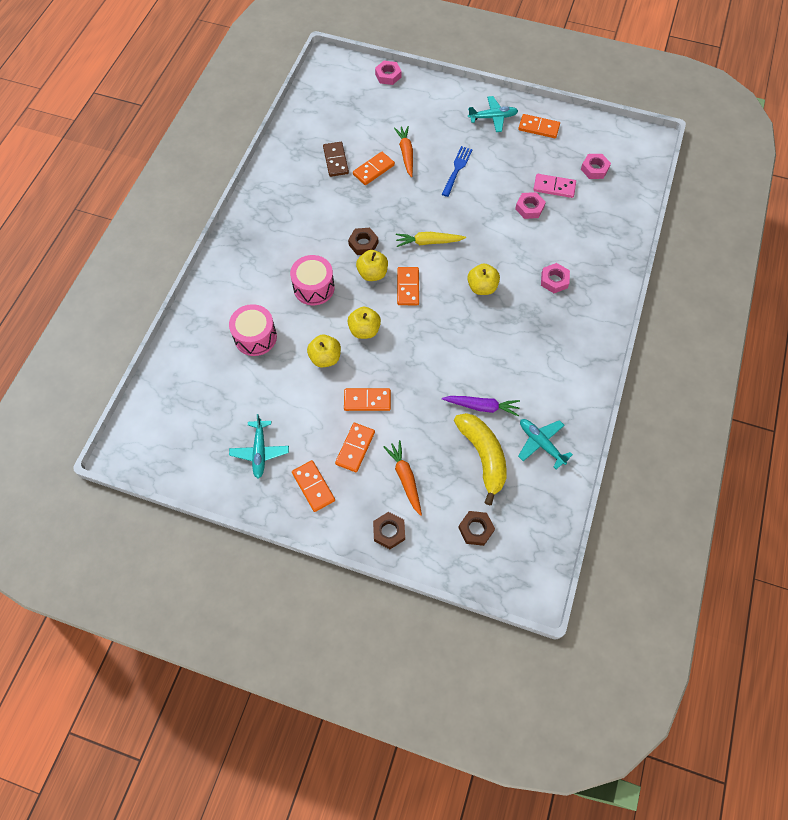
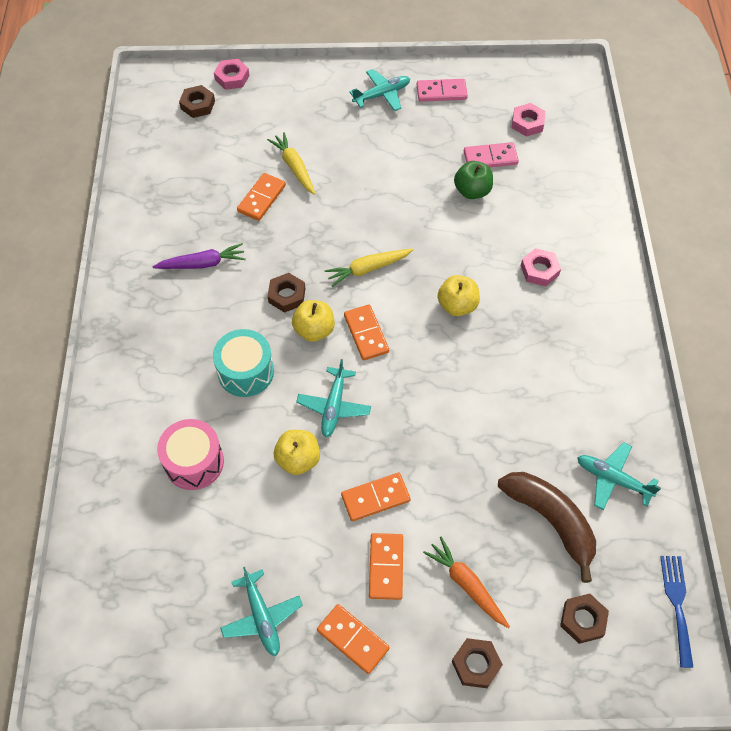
camera: 20 degrees left, 5 degrees down
pink drum [290,255,335,305] -> turquoise drum [213,329,274,397]
brown domino [323,142,349,177] -> none
yellow apple [348,307,381,339] -> turquoise plane [296,359,371,437]
orange carrot [394,126,413,177] -> yellow carrot [267,132,315,194]
blue fork [442,146,473,197] -> blue fork moved to [660,556,694,668]
purple carrot [442,396,520,416] -> purple carrot moved to [152,243,246,269]
yellow banana [454,413,507,505] -> brown banana [498,472,596,583]
pink nut [515,192,546,219] -> green apple [454,161,493,199]
orange domino [518,114,560,138] -> pink domino [417,79,468,102]
none -> brown nut [179,85,215,118]

